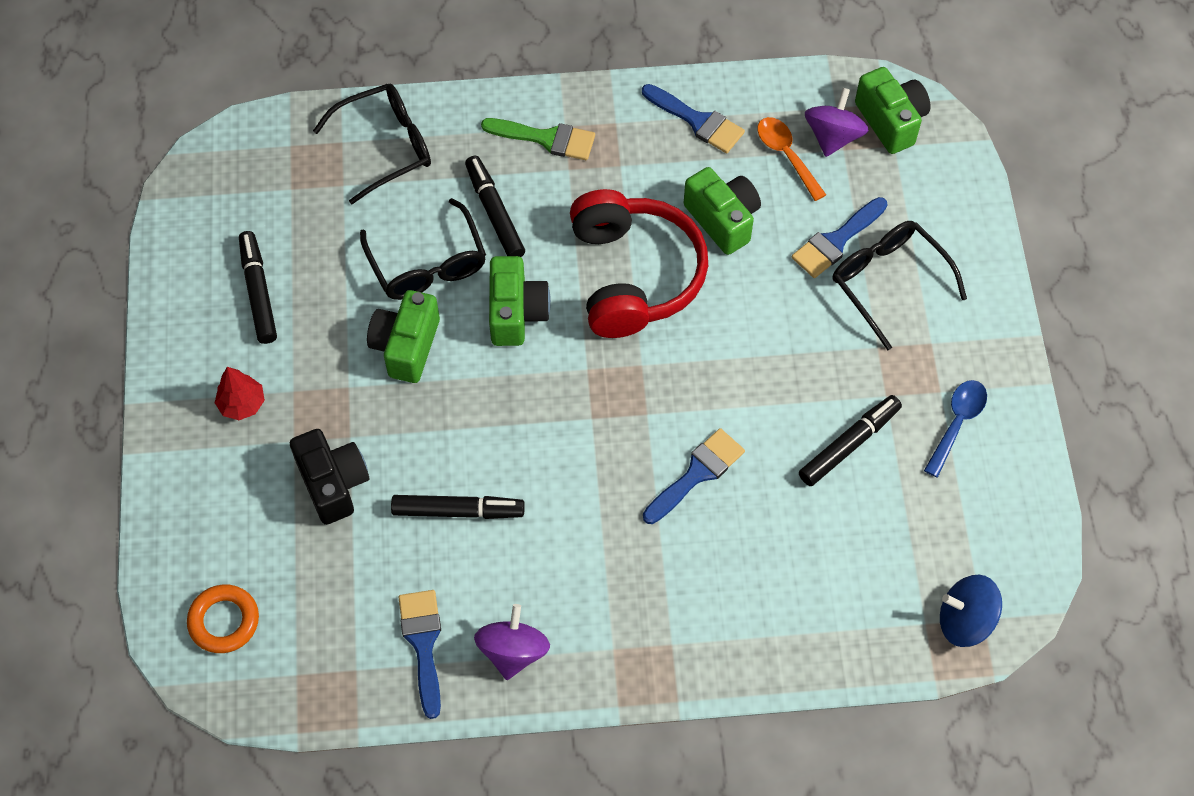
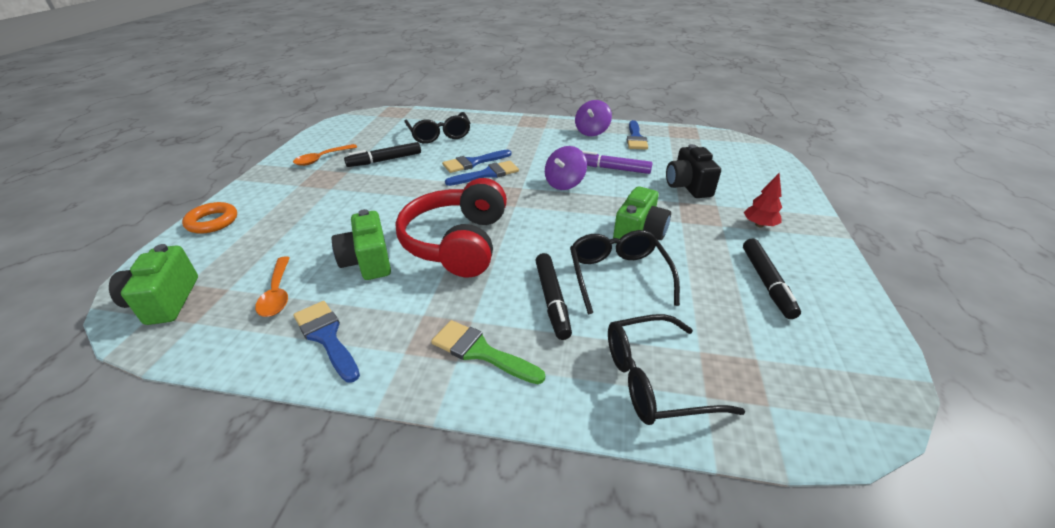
camera: 165 degrees left, 25 degrees down
orange ring [187,584,259,653] -> orange ring moved to [182,202,237,234]
black marker [391,495,525,519] -> purple marker [582,151,653,174]
green camera [489,256,551,346] -> none
blue brush [792,197,887,278] -> blue brush moved to [445,161,519,186]
purple spinning top [805,88,869,157] -> purple spinning top moved to [545,146,587,190]
black glasses [833,221,967,350] -> black glasses moved to [404,112,470,144]
blue spoon [924,380,987,477] -> orange spoon [293,144,357,166]
blue spinning top [940,575,1002,647] -> none

